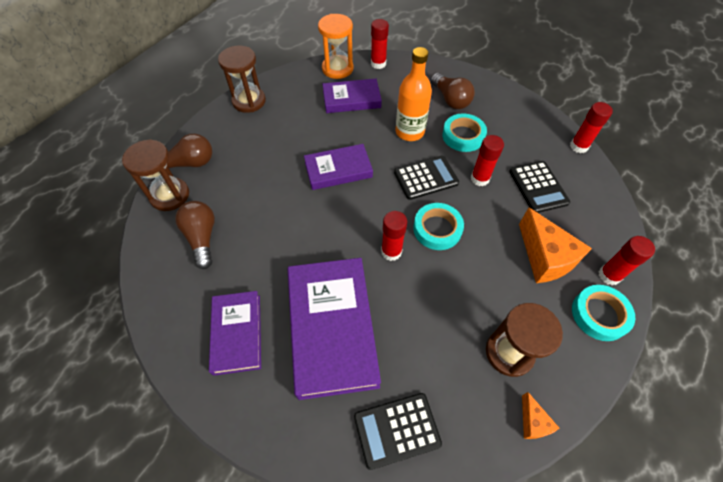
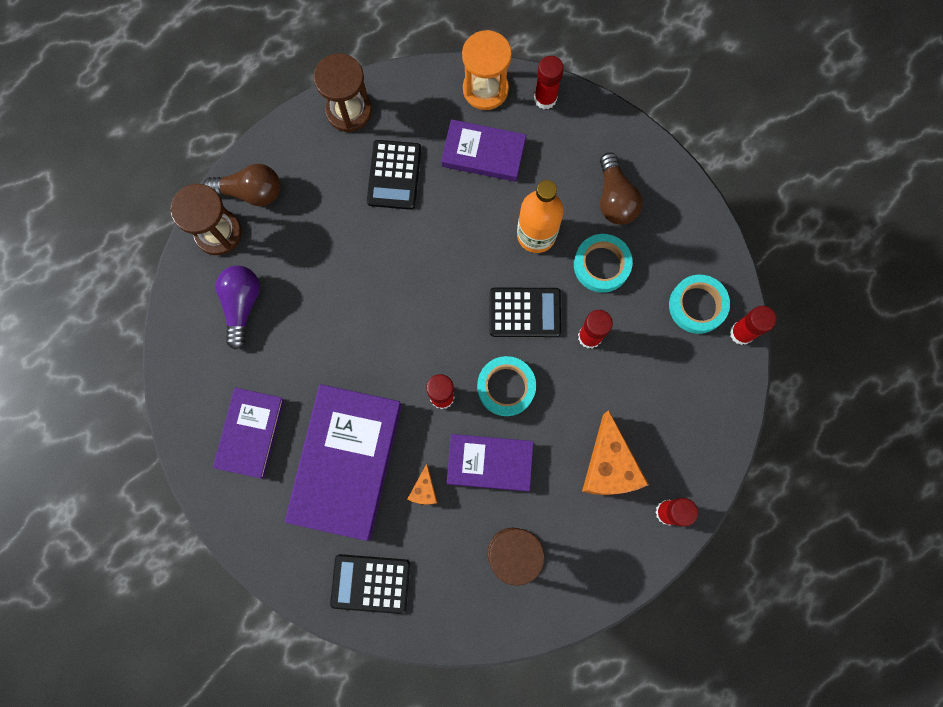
camera: 20 degrees right, 20 degrees up
brown light bulb [175,201,215,269] -> purple light bulb [216,266,260,350]
purple book [304,144,373,190] -> purple book moved to [447,434,534,492]
black calculator [509,161,570,213] -> black calculator moved to [367,140,421,210]
orange cheese [522,392,559,439] -> orange cheese moved to [407,464,438,505]
turquoise tape [572,285,635,341] -> turquoise tape moved to [669,275,730,334]

